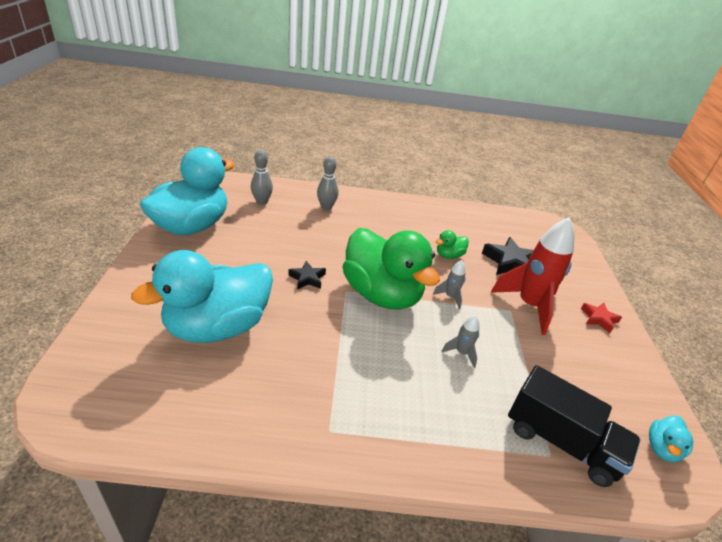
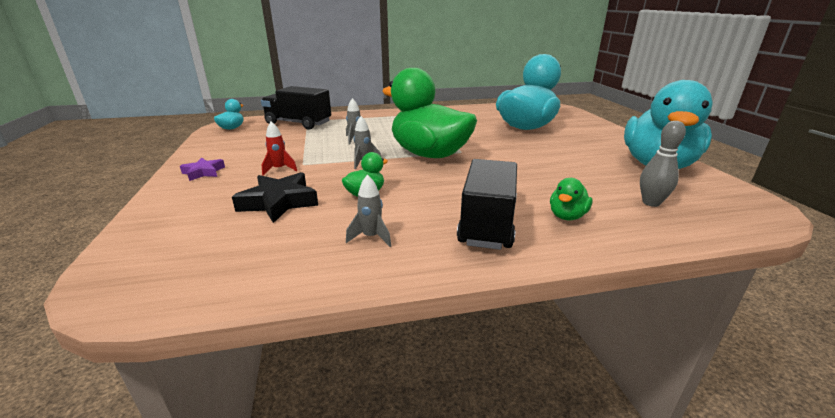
camera: 170 degrees right, 10 degrees down
black star [288,261,326,290] -> none
grey bowling pin [317,156,338,210] -> green duck [550,178,592,220]
red rocket [491,218,574,335] -> red rocket [262,121,297,175], size x0.45
red star [581,303,622,333] -> purple star [180,158,225,181]
none -> grey rocket [346,174,391,247]
none -> black truck [457,159,517,250]

